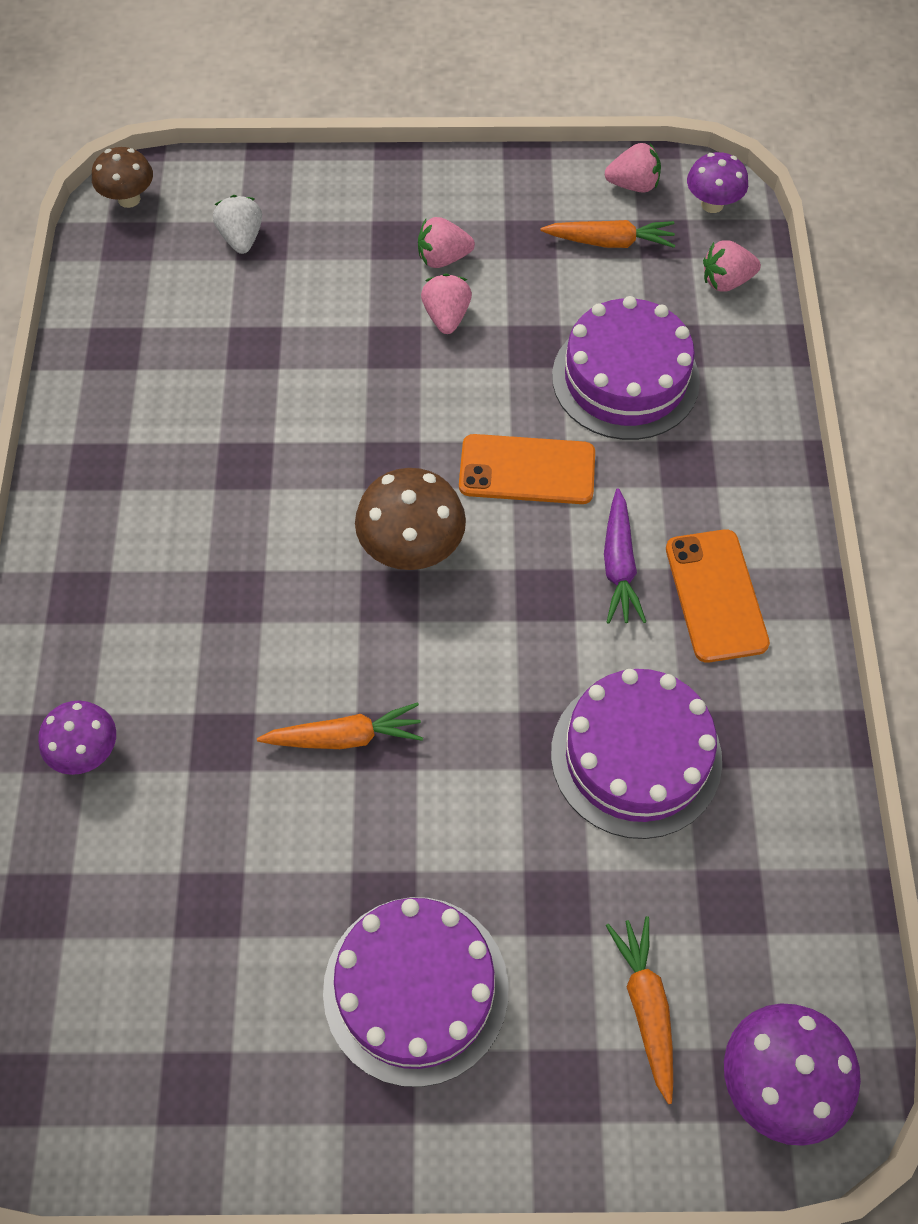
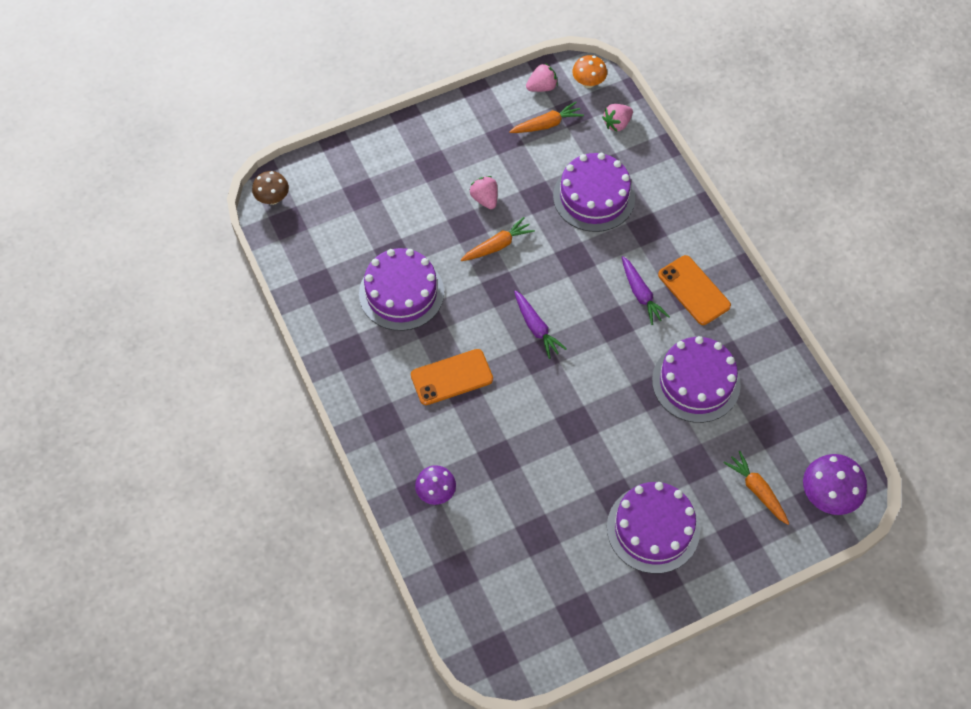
camera: 25 degrees left, 0 degrees up
white strawberry [213,195,262,254] -> none
orange carrot [257,702,423,749] -> orange carrot moved to [461,217,535,261]
brown mushroom [355,468,466,570] -> purple carrot [514,290,567,359]
pink strawberry [418,217,475,268] -> none
orange phone [459,434,595,504] -> orange phone moved to [411,349,493,405]
purple mushroom [687,152,748,213] -> orange mushroom [572,55,607,88]
none -> purple cake [359,248,444,331]

